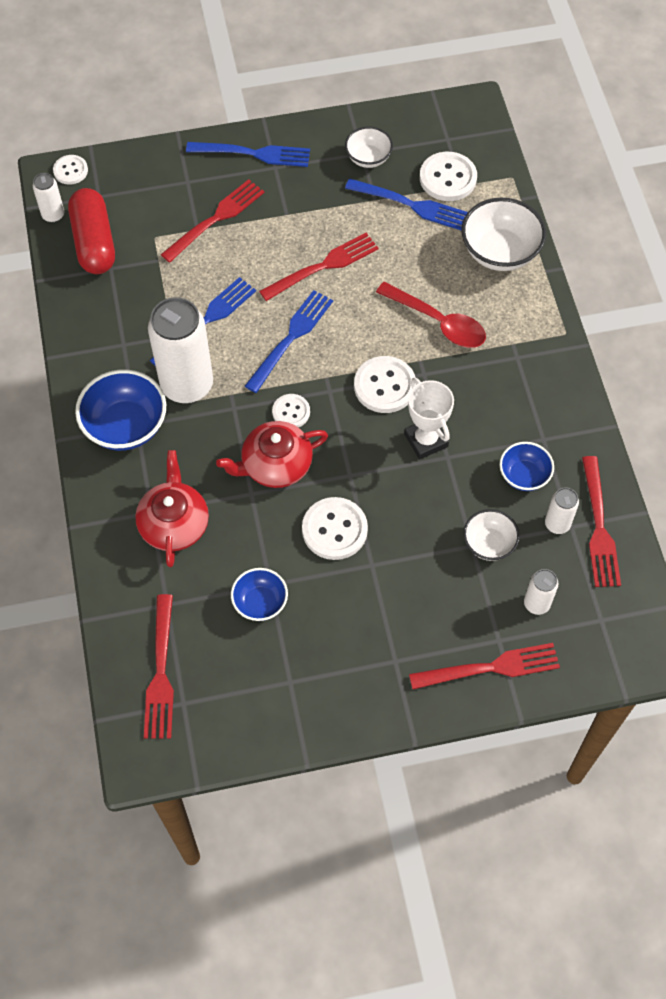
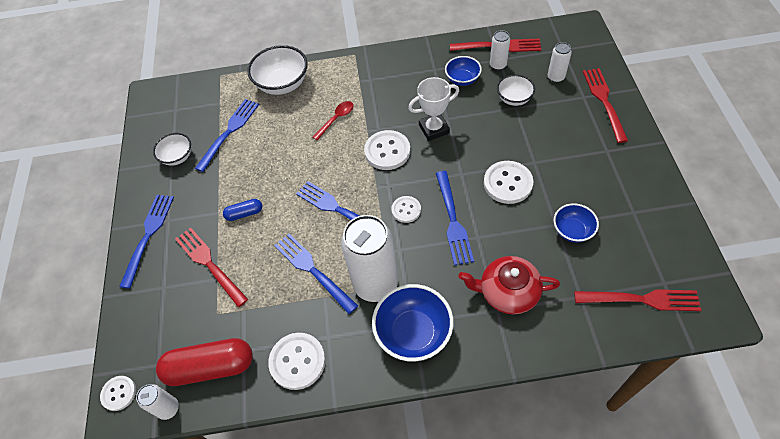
camera: 80 degrees left, 5 degrees down
red teapot [216,421,328,488] -> blue fork [436,171,474,266]
red fork [259,233,379,301] -> none
red spoon [376,282,486,348] -> red spoon [312,101,354,141], size x0.62
white button [420,152,477,201] -> white button moved to [268,333,326,390]
none -> blue capsule [223,199,262,221]

